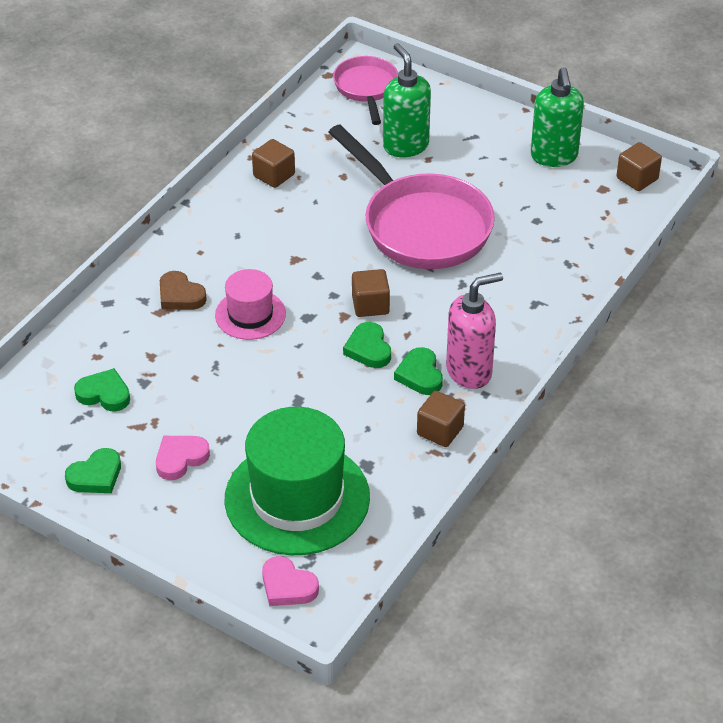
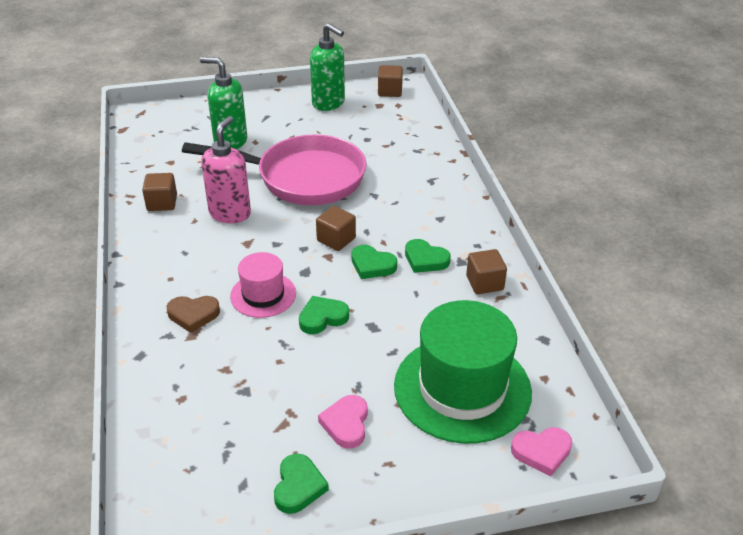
camera: 45 degrees left, 5 degrees down
green heart [74,368,130,412] -> green heart moved to [299,296,349,334]
pink pan [333,56,398,125] -> none
pink soap dispenser [446,272,503,389] -> pink soap dispenser moved to [201,116,251,223]

